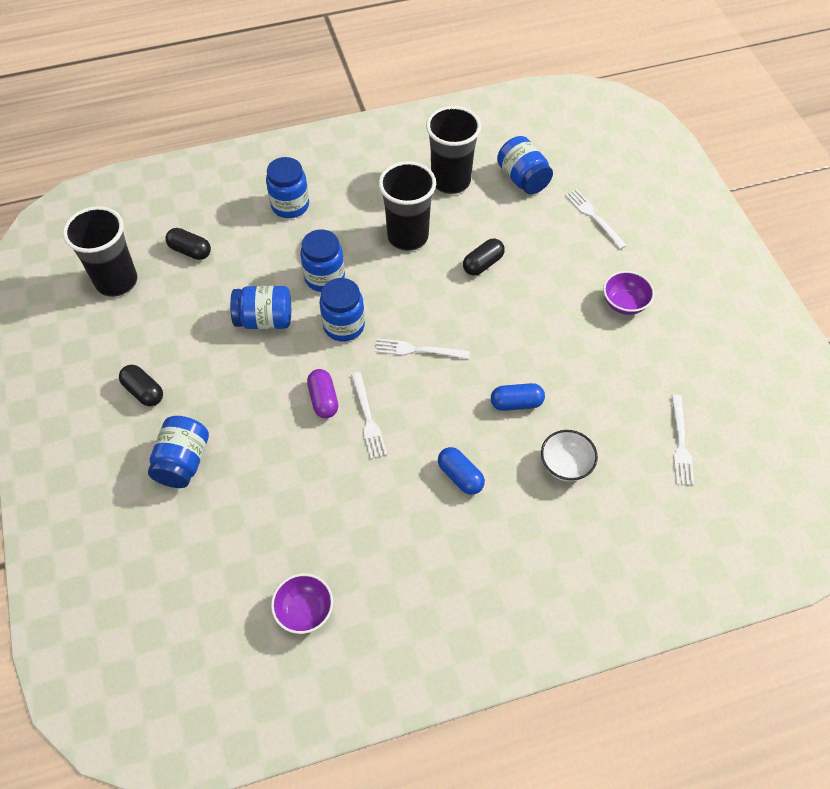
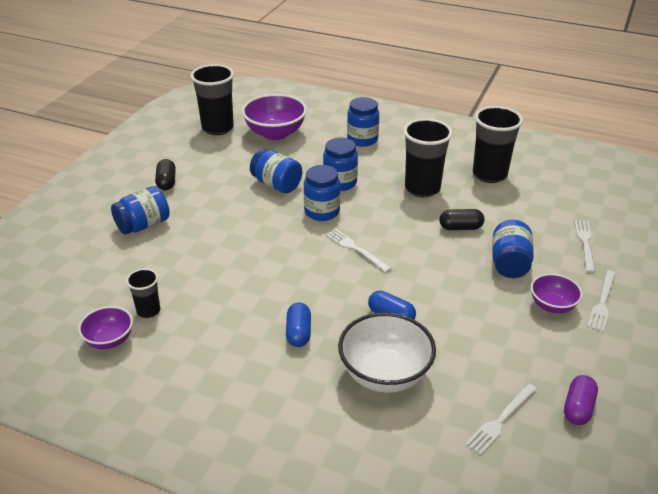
camera: 40 degrees right, 20 degrees down
black capsule [165,228,211,260] -> purple bowl [242,94,307,140]
purple capsule [307,369,338,418] -> purple capsule moved to [564,375,598,425]
white fork [351,372,387,459] -> white fork moved to [588,270,616,332]
blue jar [497,136,553,194] -> blue jar moved to [492,220,534,278]
white bowl [541,430,598,481] -> white bowl [338,312,436,393], size x1.72
none -> black cup [126,268,160,318]

